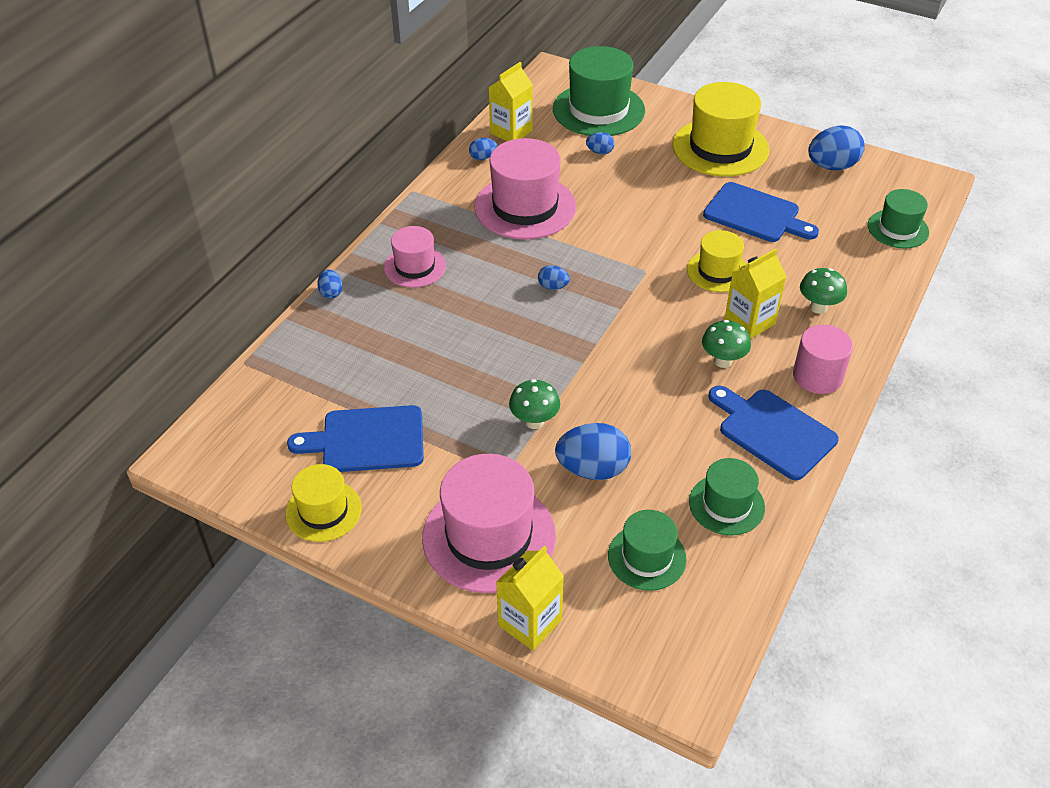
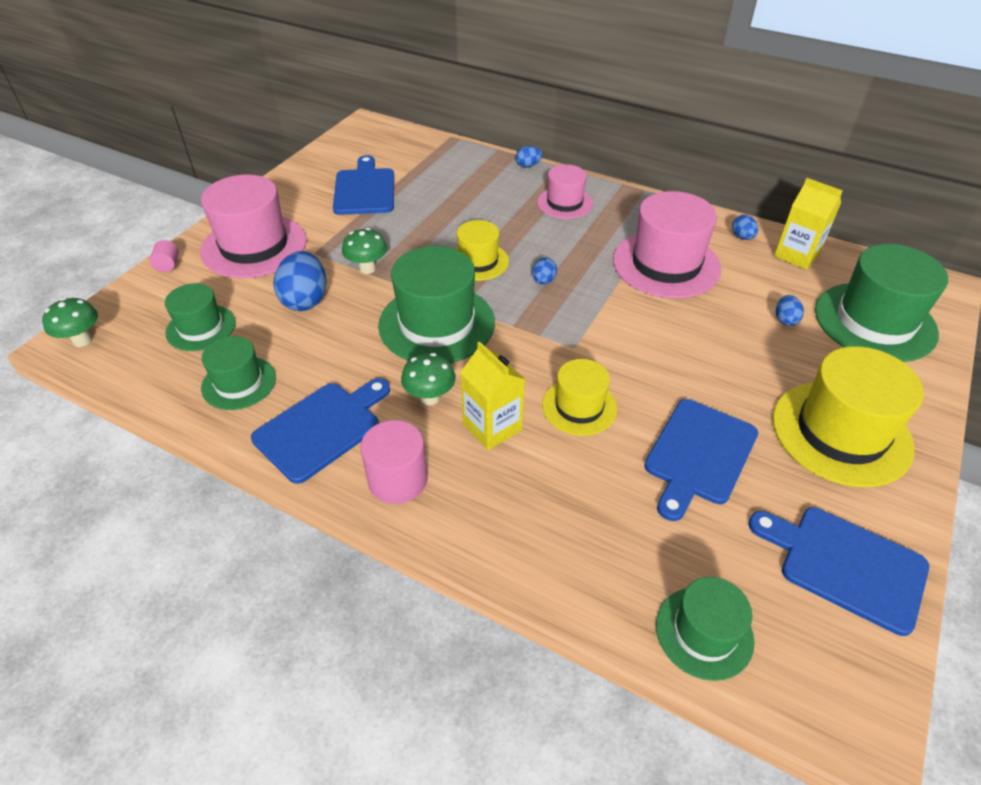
camera: 90 degrees right, 0 degrees up
yellow hat [286,464,362,542] -> yellow hat moved to [456,220,509,281]
yellow carton [496,546,564,651] -> pink cylinder [150,240,179,272]
green mushroom [800,268,847,314] -> green mushroom moved to [42,298,98,347]
blue egg [808,125,865,171] -> blue cutting board [748,507,929,636]
none -> green hat [378,246,495,363]

